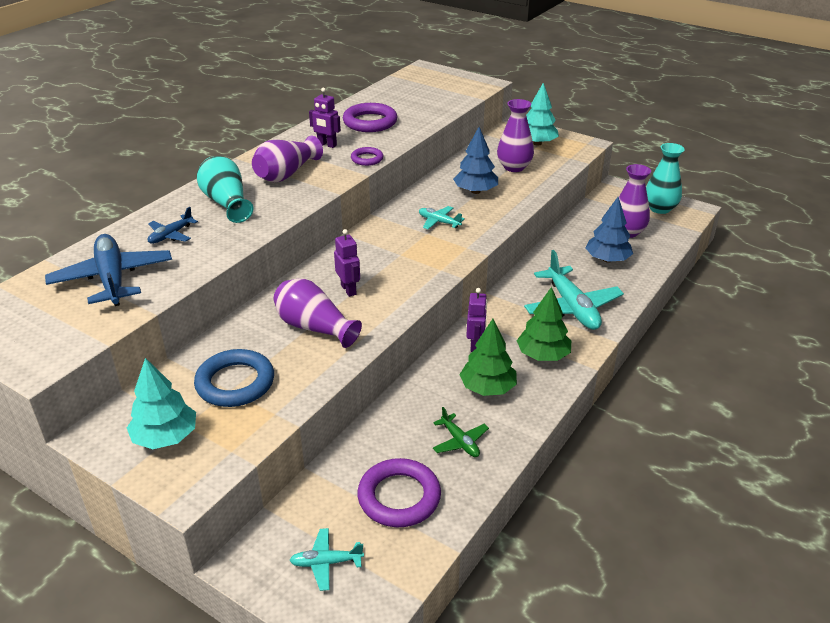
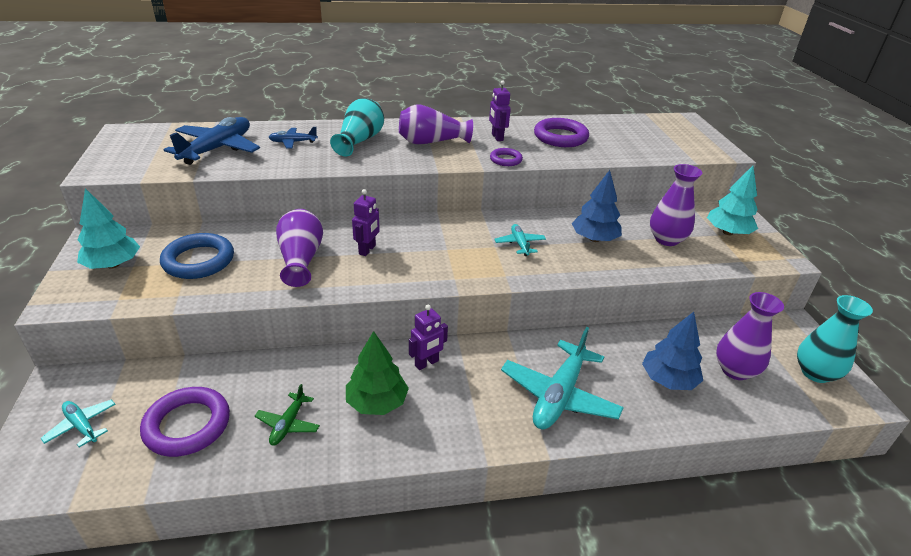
camera: 45 degrees right, 0 degrees up
green tree [517,287,571,361] -> none

